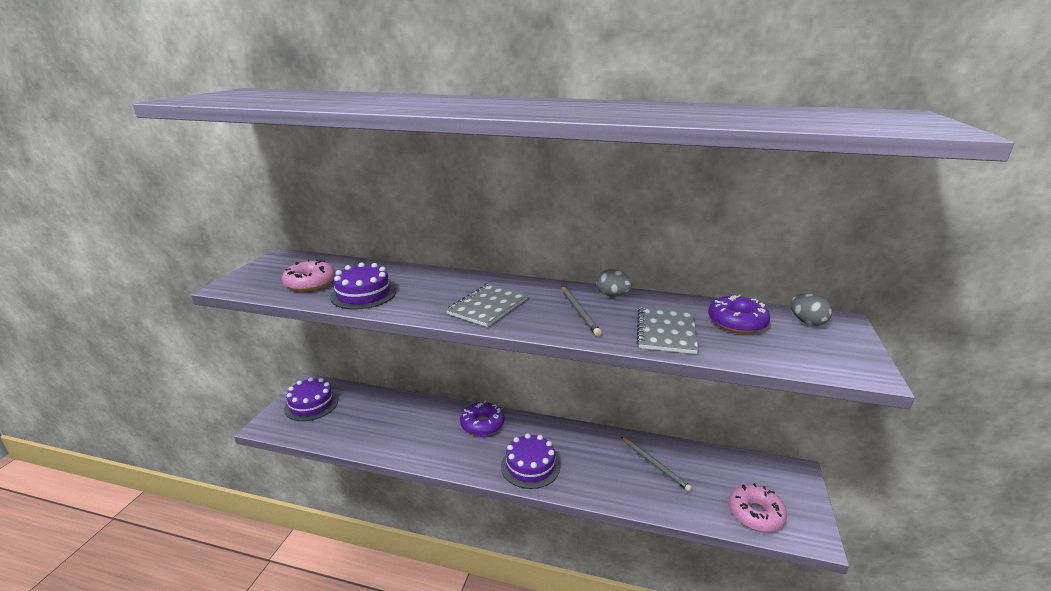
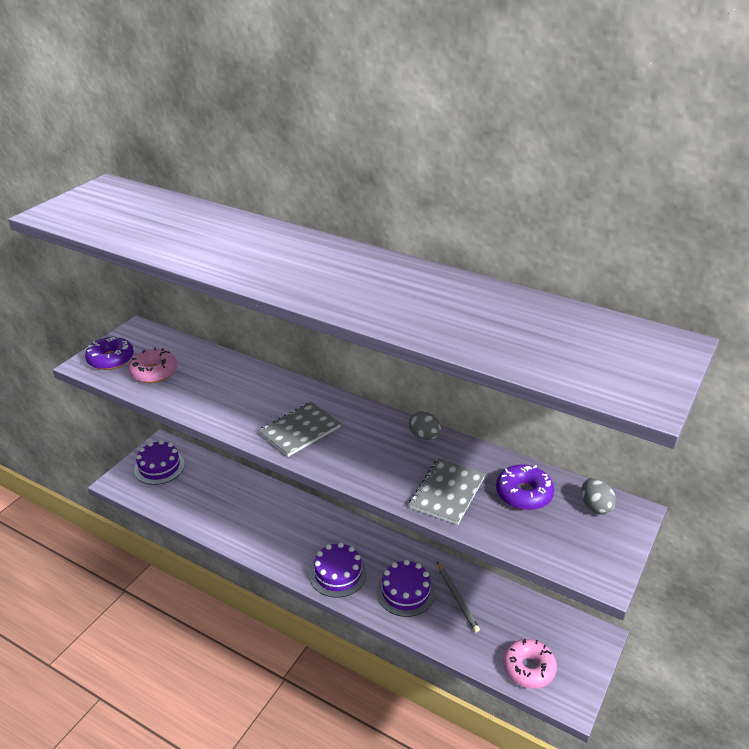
camera: 15 degrees right, 10 degrees up
purple cake [330,262,396,309] -> purple cake moved to [377,560,435,617]
purple donut [460,401,504,436] -> purple donut moved to [85,336,134,370]
grey pencil [562,286,602,336] -> none

